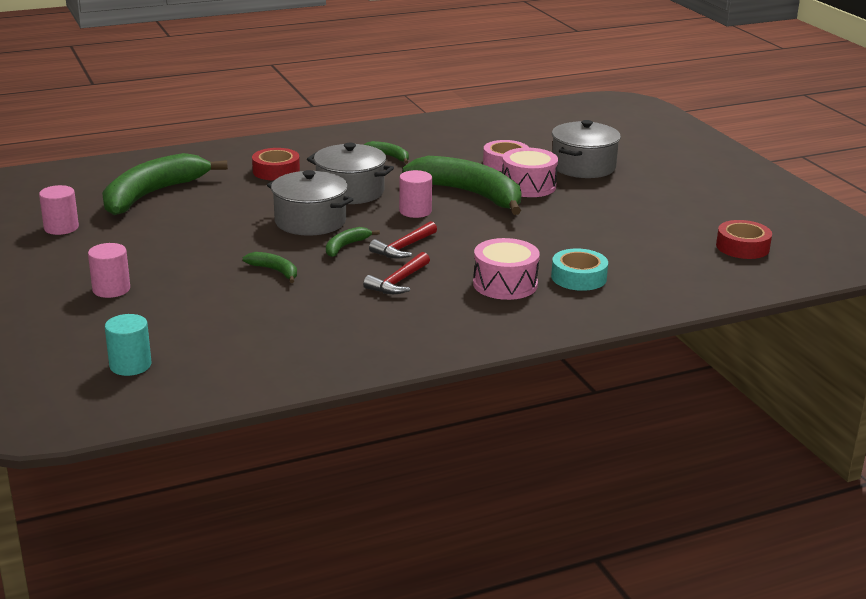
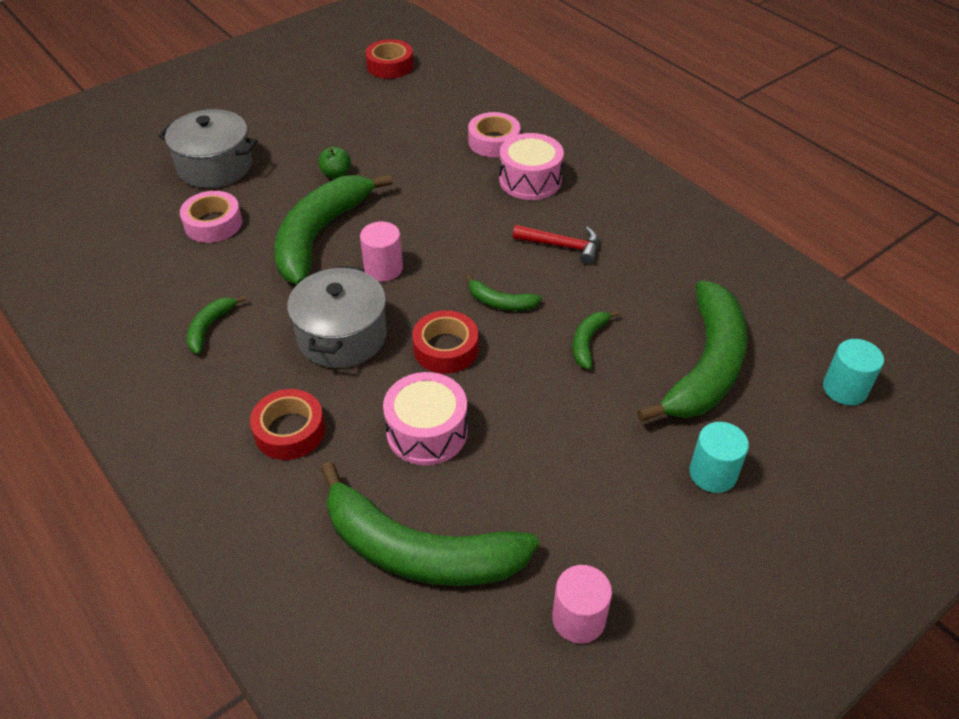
camera: 105 degrees left, 20 degrees up
pink cylinder [88,243,130,298] -> turquoise cylinder [689,422,749,493]
grey pot [267,170,353,236] -> red tape [412,310,478,374]
red hammer [369,221,437,259] -> none
pink drum [502,148,558,197] -> pink drum moved to [383,372,468,465]
turquoise tape [551,249,608,291] -> pink tape [468,112,520,157]
none -> green apple [318,147,351,179]
none -> green banana [637,280,748,422]

